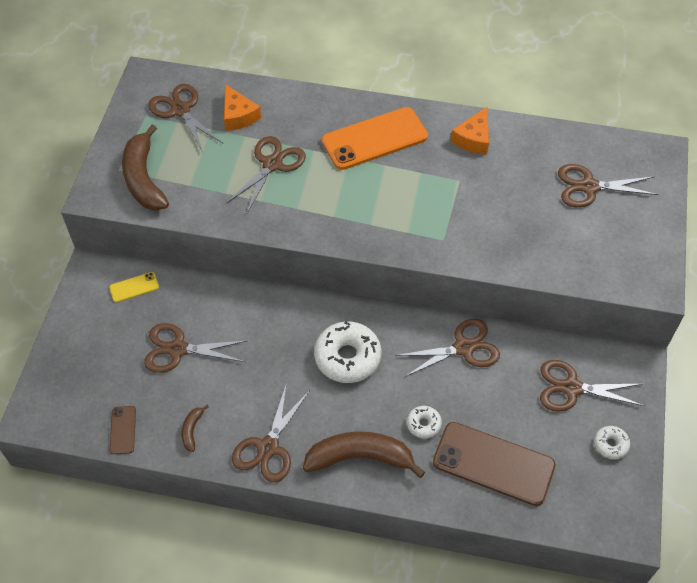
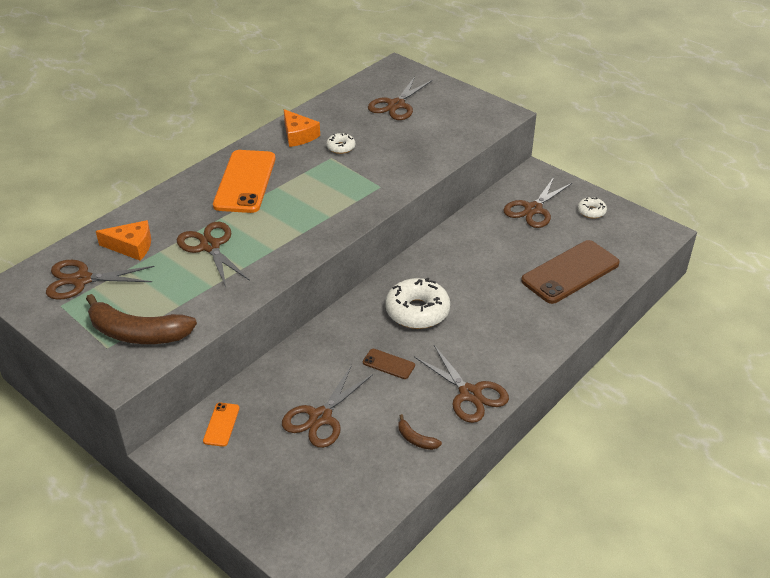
camera: 60 degrees left, 15 degrees down
yellow phone [109,272,159,303] -> orange phone [203,403,240,447]
brown phone [110,406,136,454] -> brown phone moved to [363,349,415,379]
brown banana [303,431,425,478] -> none
brown scissors [395,319,500,377] -> none
white donut [407,406,442,439] -> white donut moved to [326,133,355,154]

